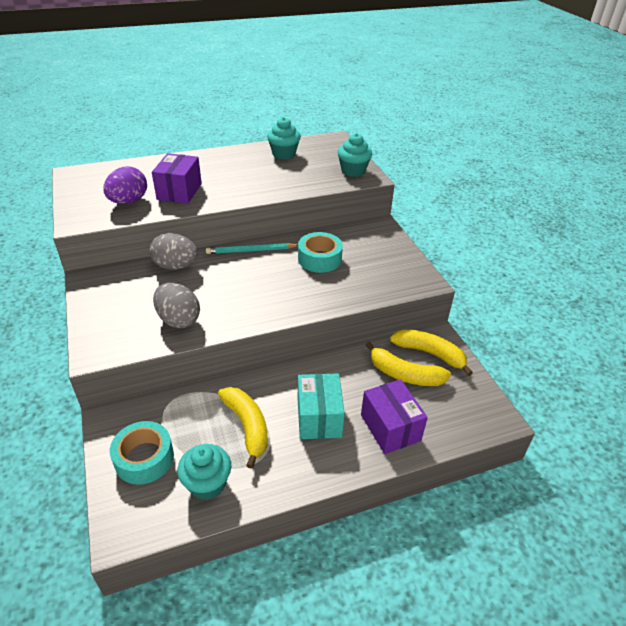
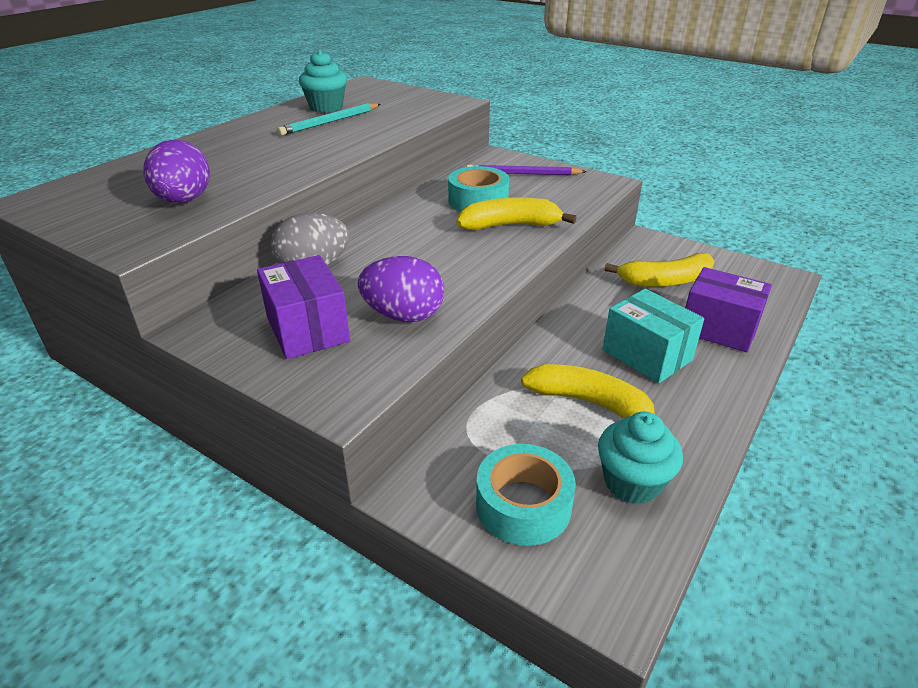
camera: 35 degrees left, 5 degrees down
purple box [152,153,202,203] -> purple box moved to [257,255,350,359]
grey egg [153,283,200,328] -> purple egg [358,256,445,322]
turquoise pencil [206,243,298,254] -> turquoise pencil moved to [277,103,380,136]
turquoise cupcake [337,133,372,177] -> none
yellow banana [390,329,473,376] -> yellow banana moved to [457,197,577,230]
none -> purple pencil [467,165,587,175]

